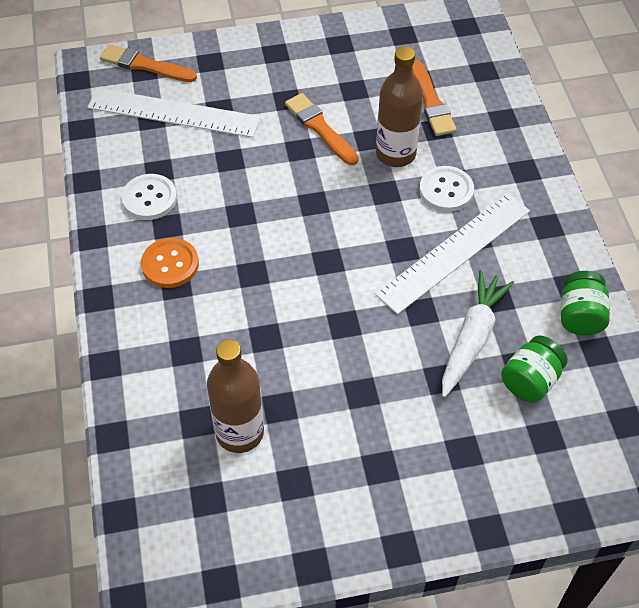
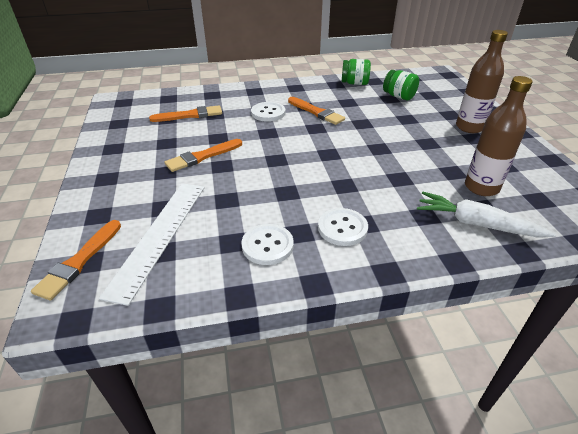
camera: 90 degrees left, 15 degrees down
orange button [141,238,199,288] -> white button [318,208,368,246]
white ruler [375,193,530,314] -> orange brush [288,97,345,125]
brown bottle [376,46,423,167] -> brown bottle moved to [456,30,508,133]
white carrot [442,270,514,397] -> white carrot moved to [417,192,556,238]

